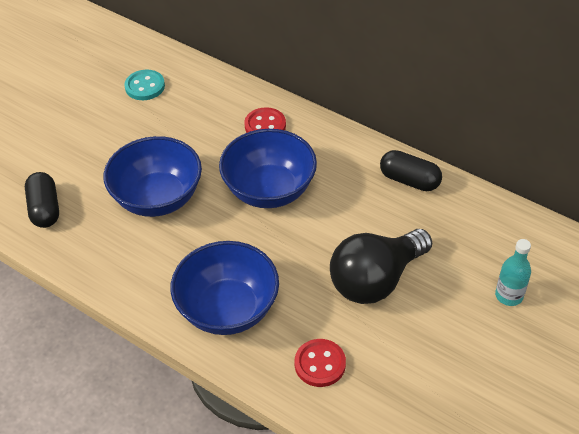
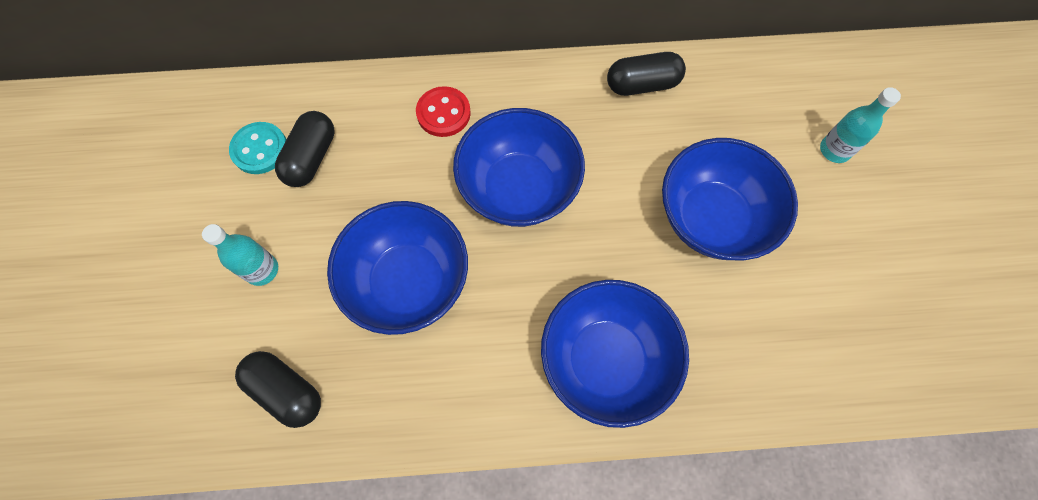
camera: 40 degrees left, 20 degrees up
red button [294,339,346,387] -> none
black light bulb [330,229,432,304] -> blue bowl [662,138,798,260]
none -> turquoise bottle [202,224,278,286]
none -> black capsule [275,111,335,187]

